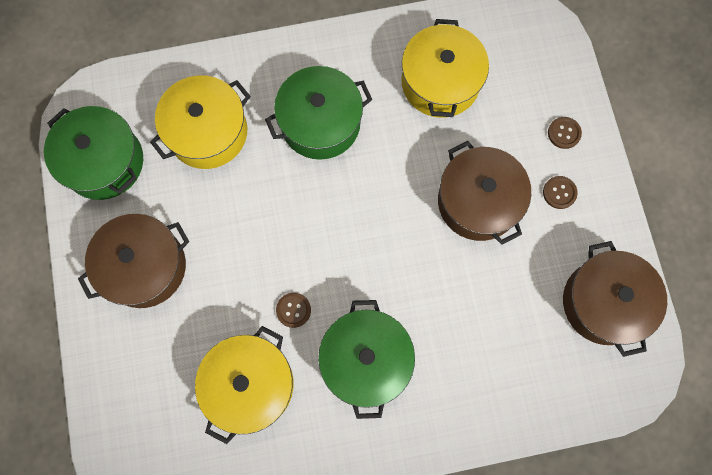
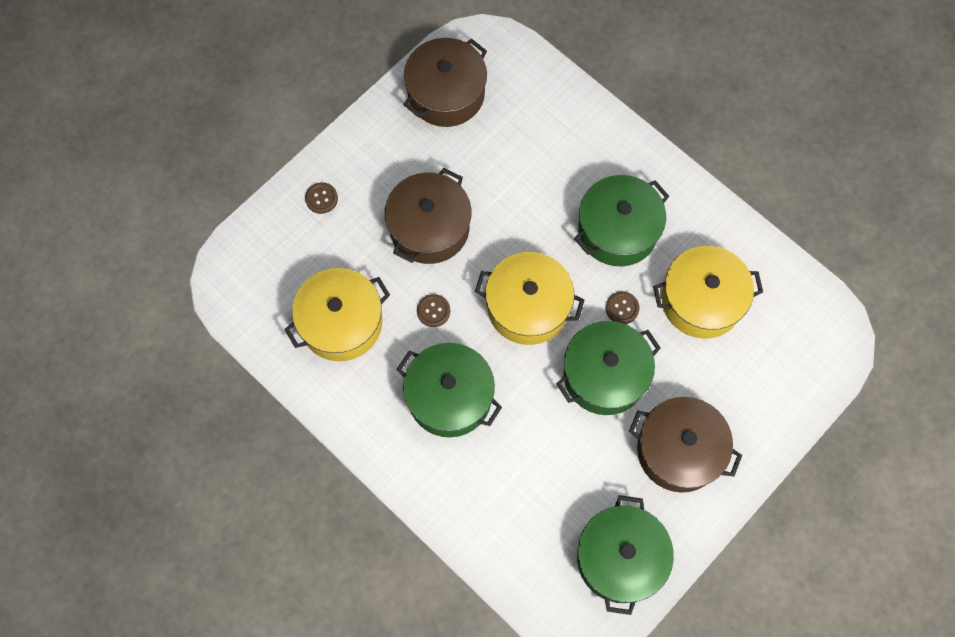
camera: 125 degrees left, 5 degrees down
yellow pot [150,75,251,169] -> yellow pot moved to [475,252,584,345]
brown button [543,176,578,209] -> brown button moved to [417,294,450,327]
none -> green pot [556,321,661,415]

